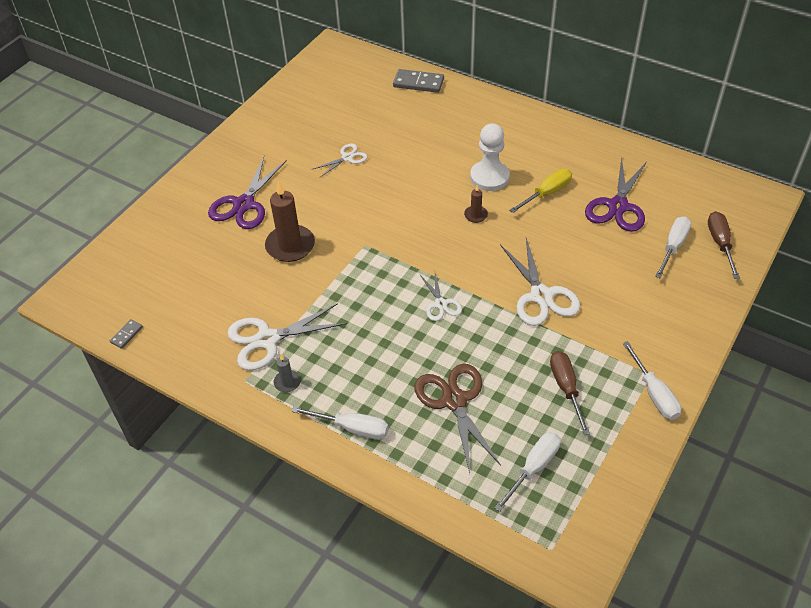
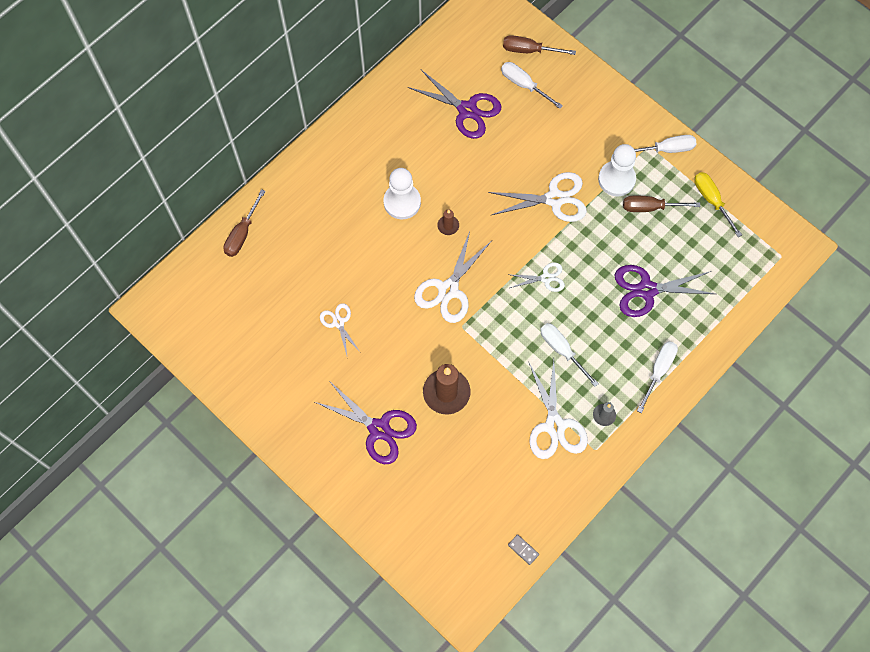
camera: 80 degrees left, 20 degrees up
grey domino [393,69,444,93] -> brown screwdriver [223,189,266,257]
brown scissors [414,364,501,473] -> purple scissors [615,265,715,317]
white screwdriver [495,432,561,512] -> white screwdriver moved to [540,323,599,387]
yellow screwdriver [509,169,572,213] -> yellow screwdriver moved to [694,172,742,237]
none -> white scissors [414,231,491,323]
none -> white pawn [598,144,636,196]

